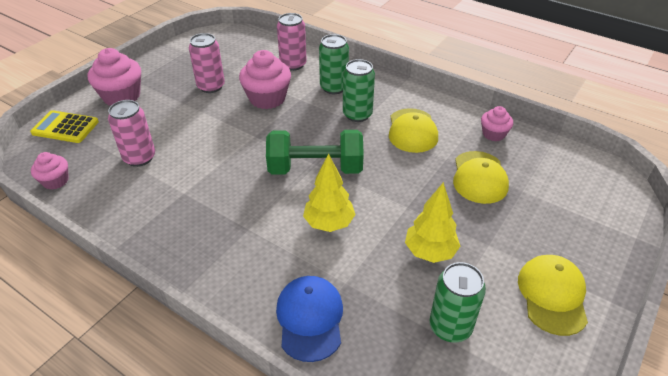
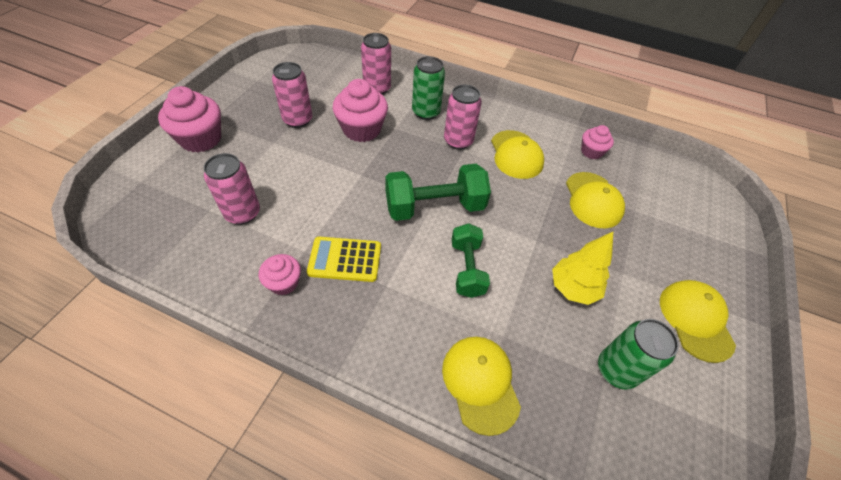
camera: 15 degrees left, 10 degrees up
yellow calculator [30,110,99,143] -> yellow calculator moved to [307,237,381,282]
pink cupcake [31,152,69,189] -> pink cupcake moved to [259,254,301,295]
blue cap [276,276,343,362] -> yellow cap [442,337,521,436]
yellow tree [303,153,356,232] -> green dumbbell [452,223,490,298]
green can [343,59,375,122] -> pink can [444,85,482,150]

